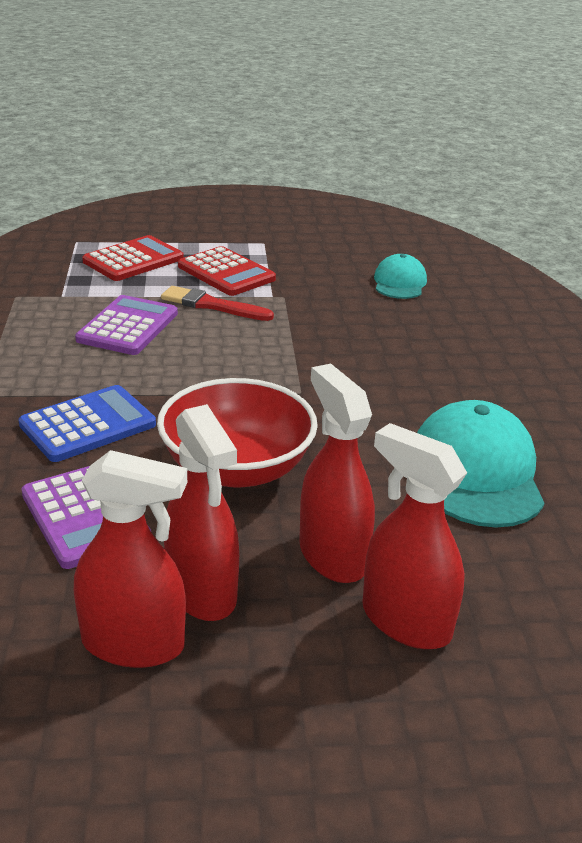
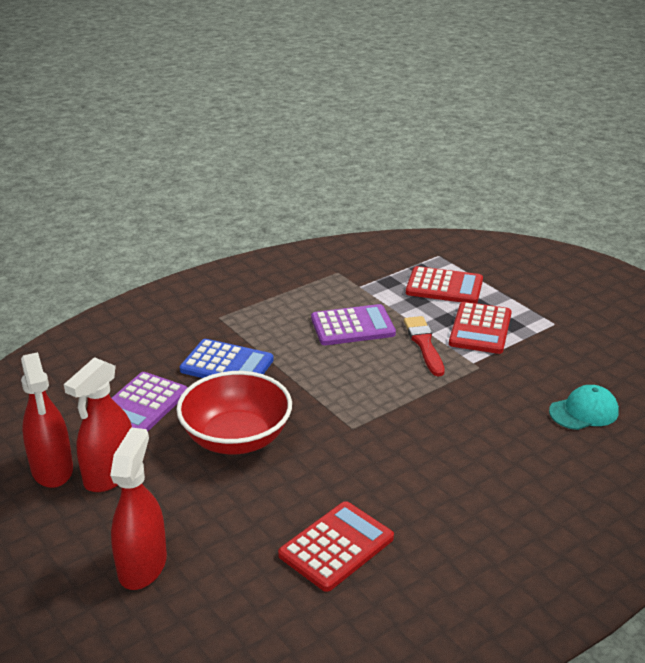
camera: 60 degrees right, 0 degrees up
red spray bottle [299,364,375,583] -> none
turquoise cap [417,400,544,528] -> red calculator [278,501,394,592]

